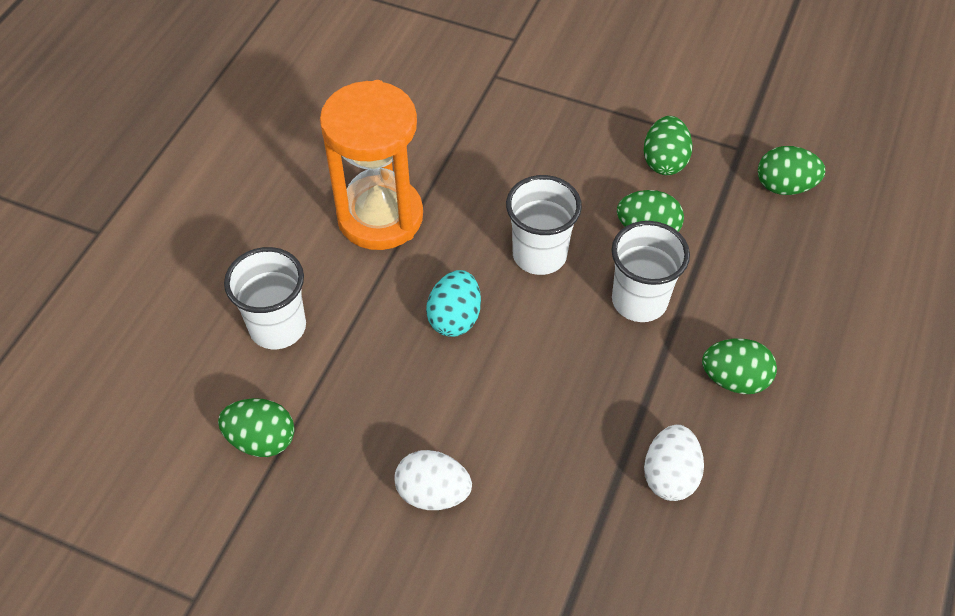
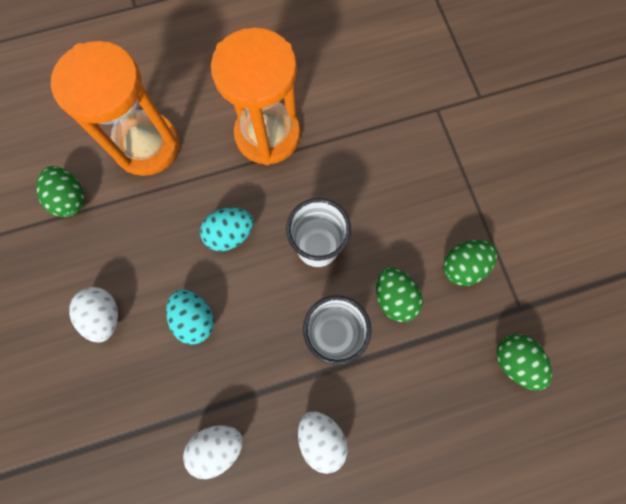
camera: 50 degrees right, 20 degrees up
white cup [224,247,306,349] -> orange hourglass [51,41,180,176]
green egg [702,338,777,394] -> white egg [298,411,348,474]
none -> turquoise egg [166,290,214,345]

